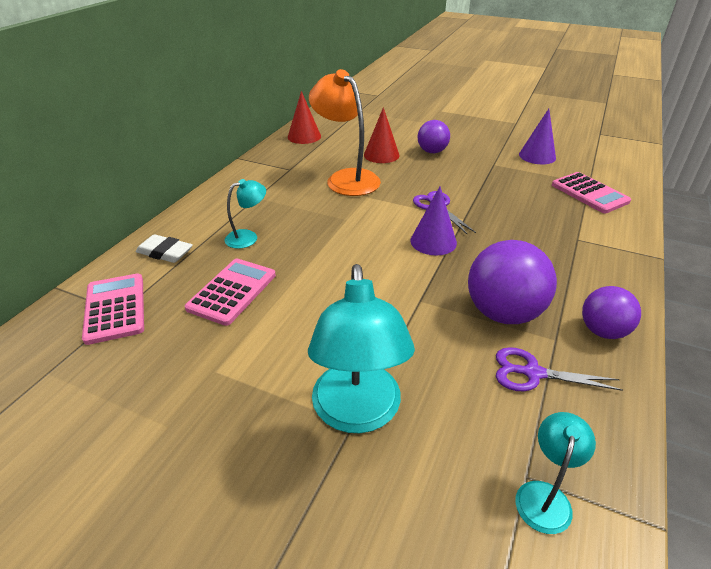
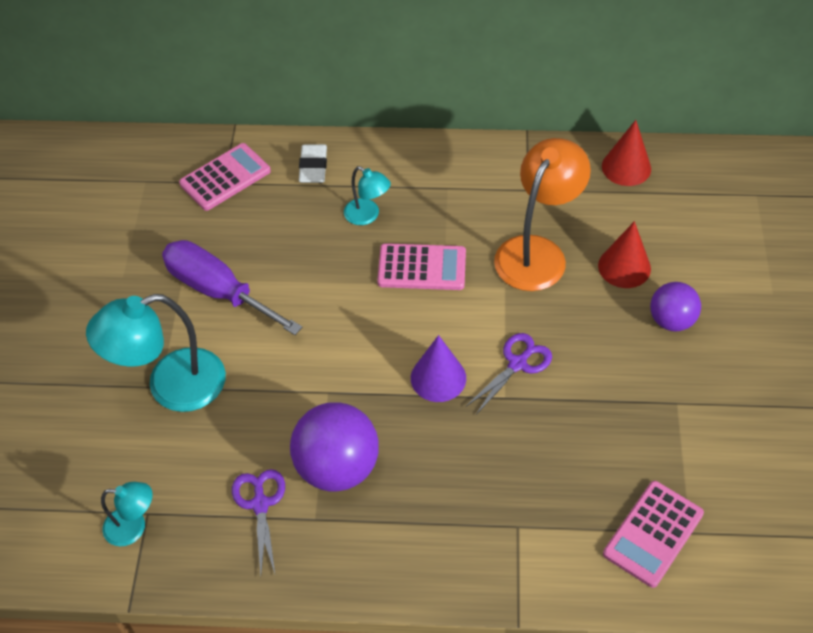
camera: 70 degrees right, 15 degrees up
pink calculator [185,259,276,326] -> pink calculator moved to [377,243,466,290]
purple cone [519,109,556,164] -> none
purple ball [582,286,641,339] -> none
none -> purple screwdriver [162,240,303,335]

